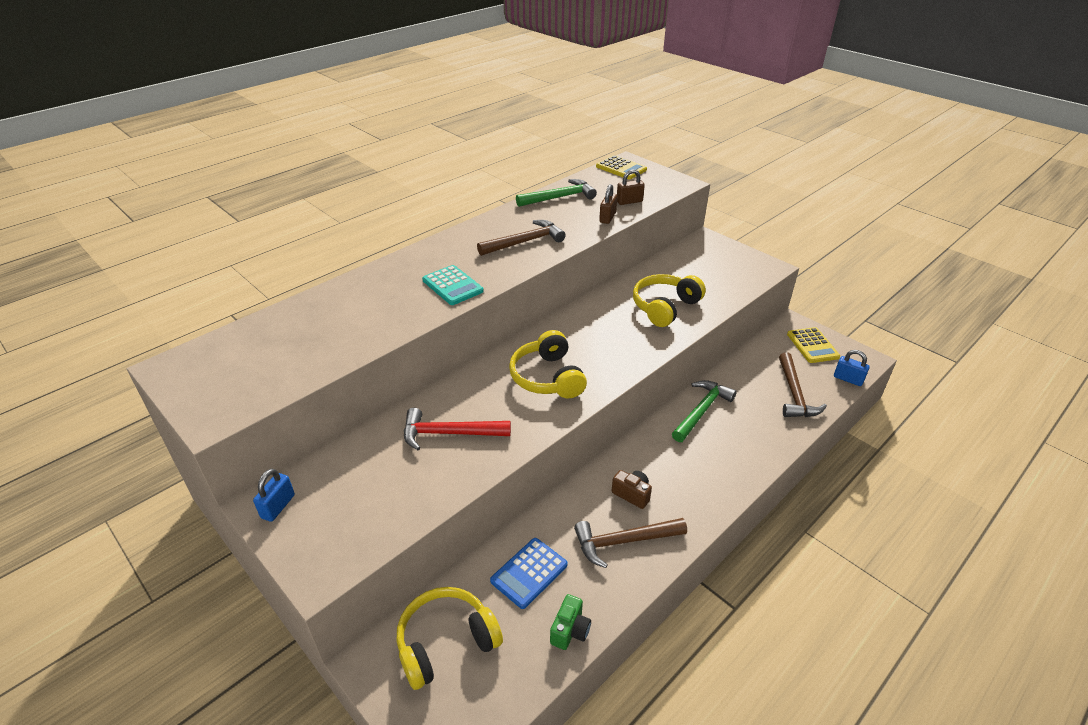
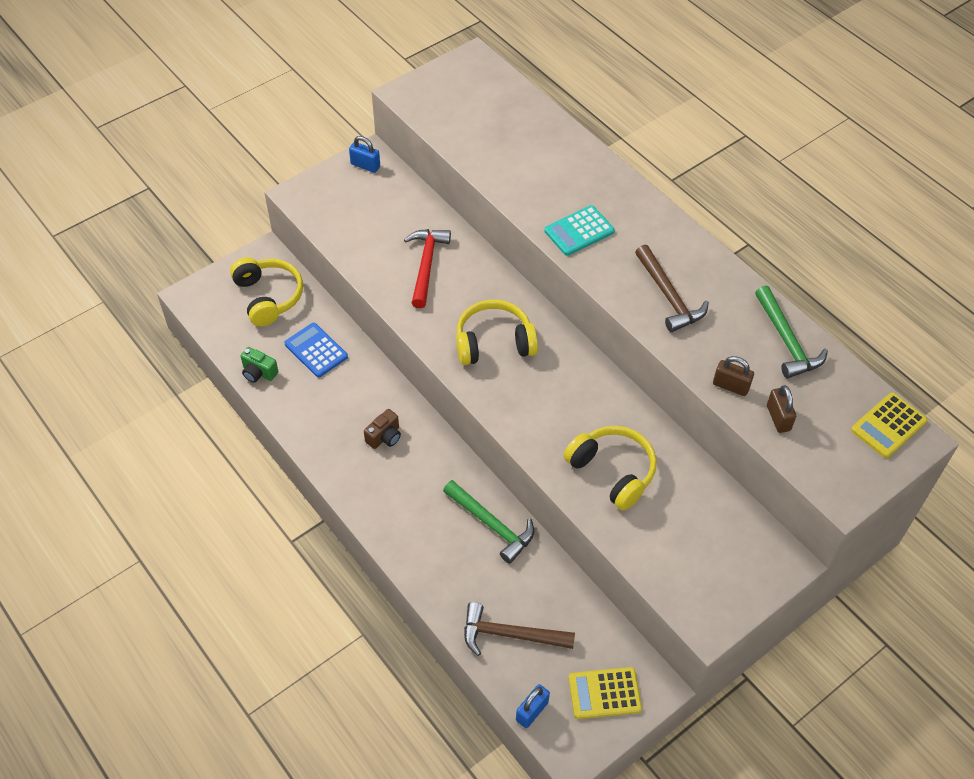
camera: 95 degrees right, 15 degrees up
brown hammer [574,518,687,568] -> none

